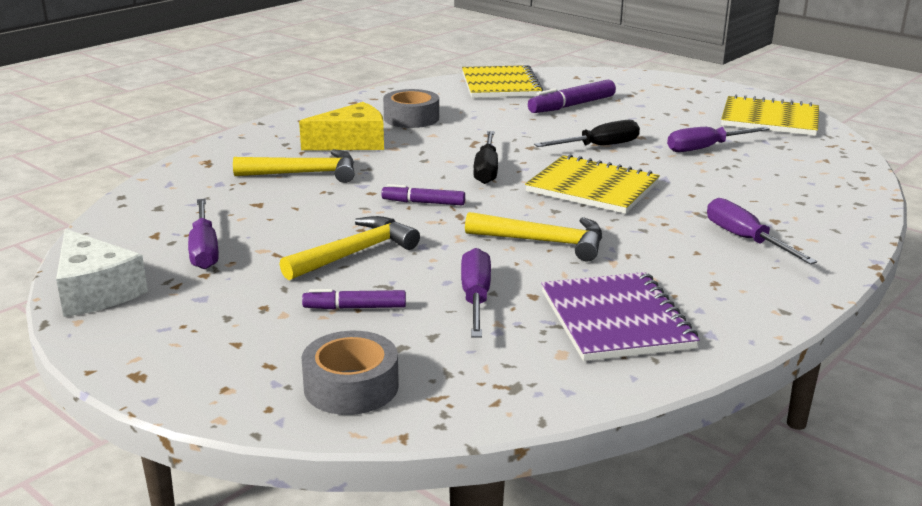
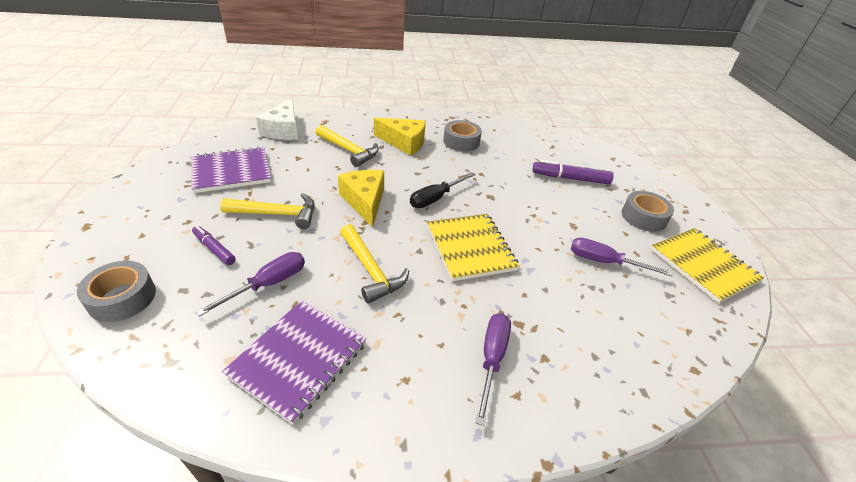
camera: 40 degrees right, 15 degrees up
white cheese [56,229,148,317] -> white cheese moved to [256,98,298,140]
purple screwdriver [188,199,219,269] -> purple notebook [191,147,271,193]
purple marker [381,184,465,205] -> yellow cheese [338,170,384,227]
yellow notebook [462,65,543,98] -> none
black screwdriver [534,120,640,147] -> none
none -> grey tape [622,191,674,232]

